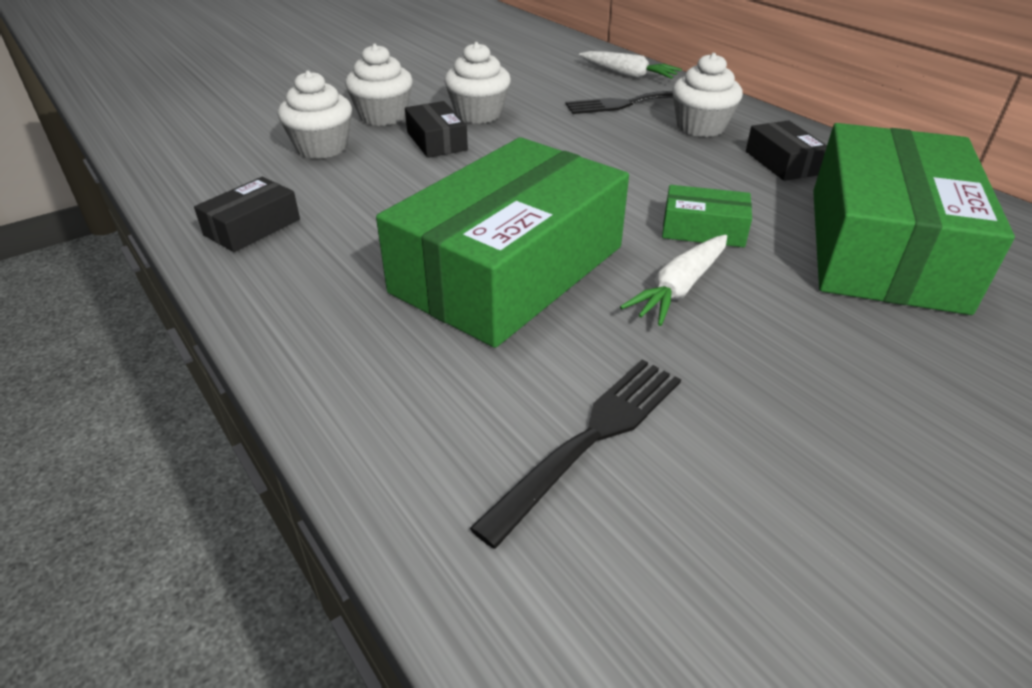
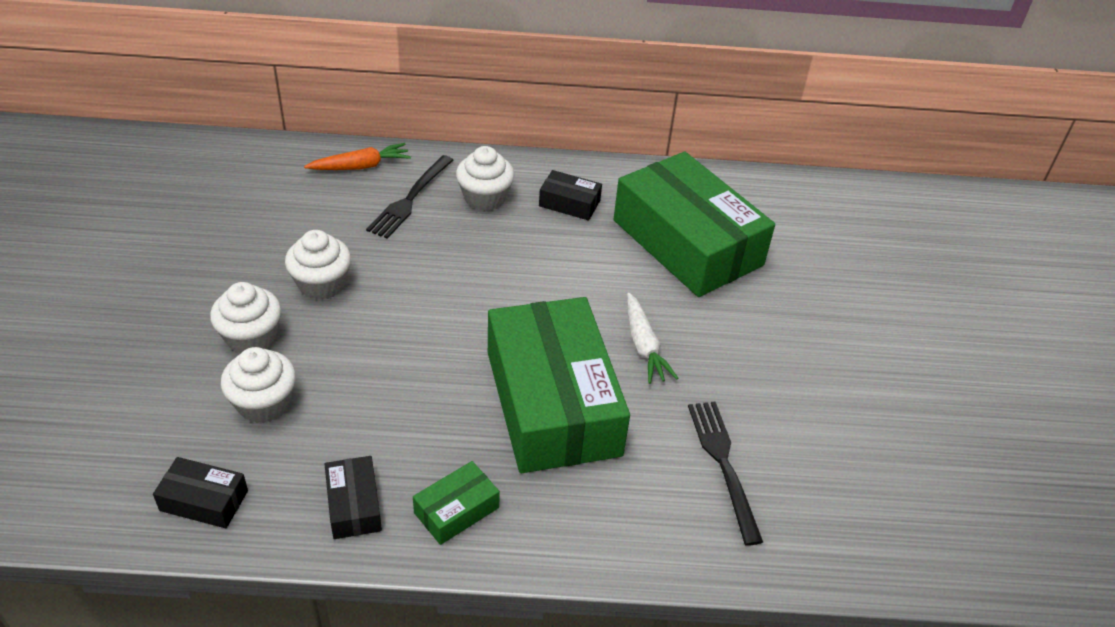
camera: 55 degrees left, 5 degrees up
black box [405,101,468,158] -> black box moved to [153,457,248,528]
white carrot [579,51,682,79] -> orange carrot [304,143,411,170]
green box [662,185,752,247] -> green box moved to [413,461,500,545]

